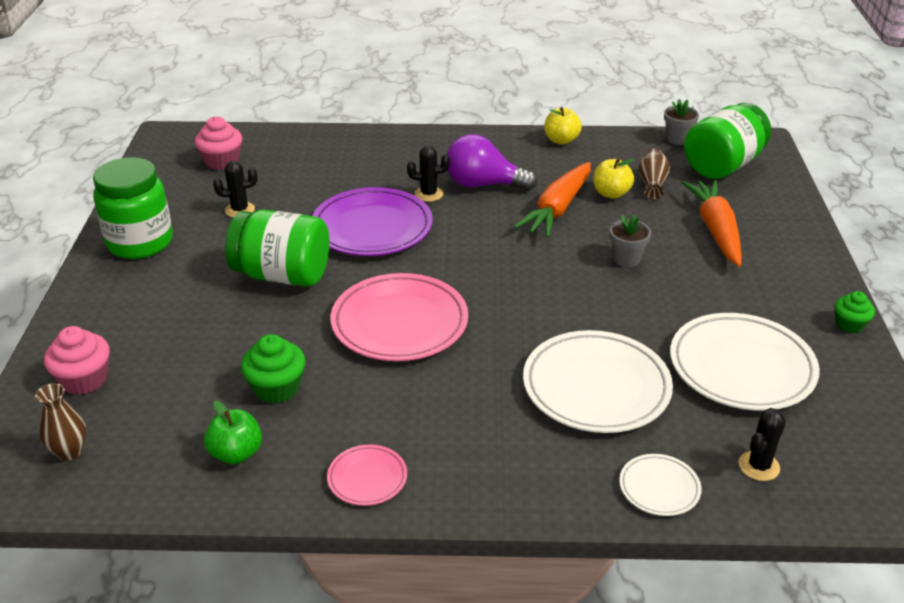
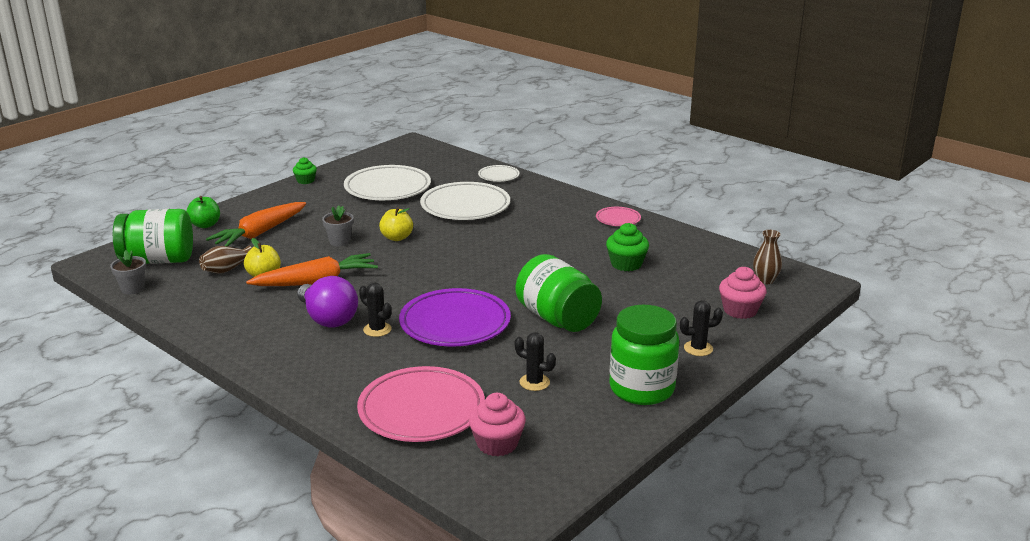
camera: 140 degrees left, 10 degrees down
green apple [204,401,262,464] -> green apple moved to [186,196,220,228]
pink plate [331,273,468,361] -> pink plate moved to [357,366,485,442]
yellow apple [544,107,582,145] -> yellow apple moved to [379,207,413,241]
black cactus [739,408,786,481] -> black cactus moved to [680,300,723,356]

